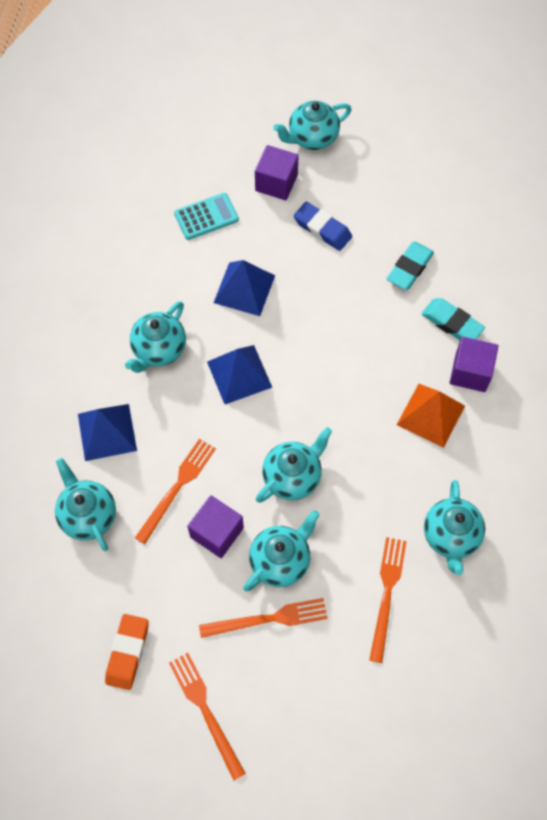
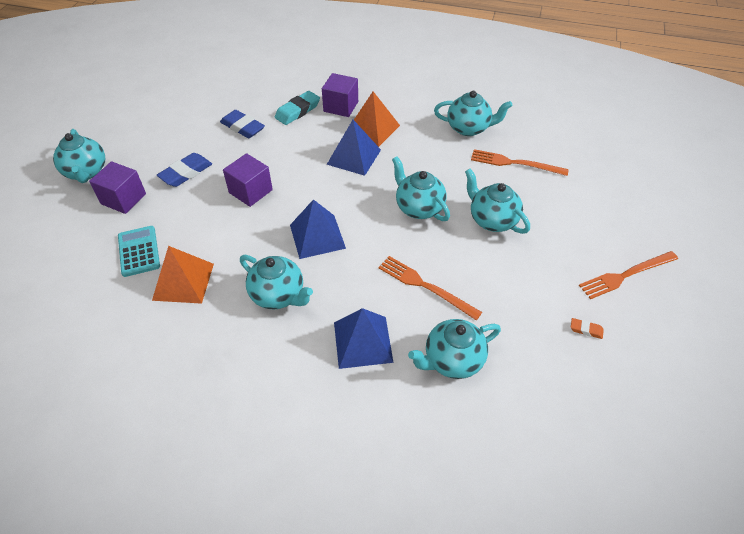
camera: 85 degrees left, 15 degrees down
orange eraser [105,614,149,690] -> orange eraser [571,318,604,339], size x0.50
purple cube [187,495,244,558] -> purple cube moved to [223,153,273,207]
orange fork [199,598,328,638] -> none
blue pyramid [213,260,275,316] -> blue pyramid moved to [327,120,381,176]
turquoise eraser [387,242,434,290] -> blue eraser [220,110,265,138]
none -> orange pyramid [152,246,214,304]

